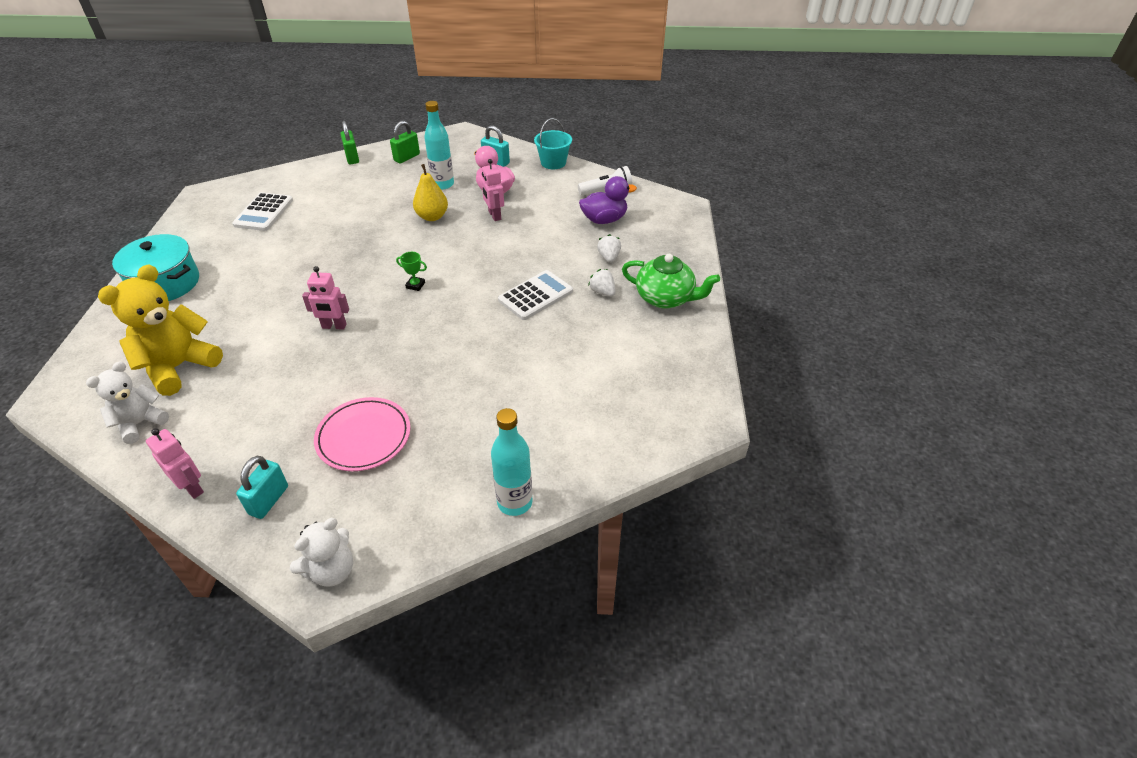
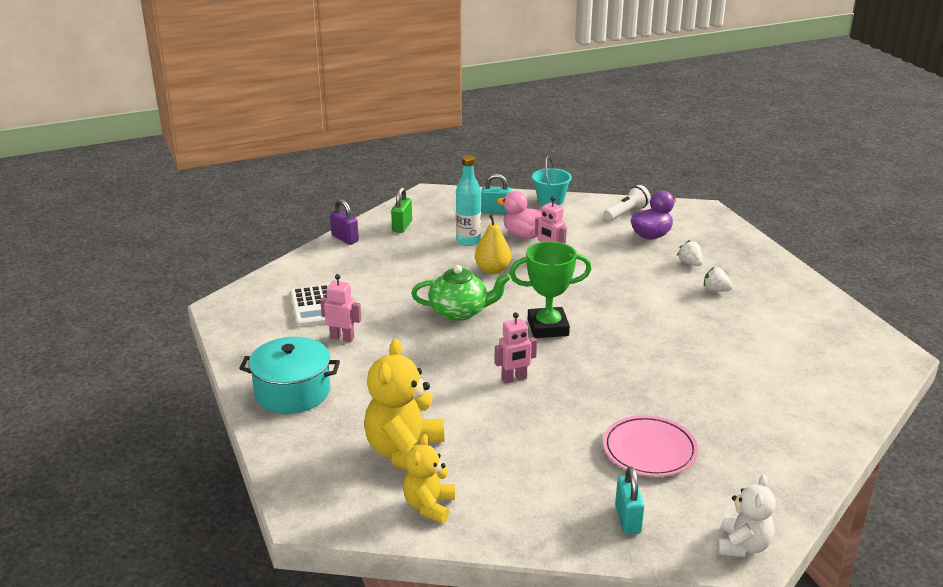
camera: 25 degrees left, 15 degrees down
white teddy bear [86,362,169,444] -> yellow teddy bear [403,434,455,523]
pink robot [146,428,204,499] -> pink robot moved to [320,274,361,342]
green padlock [341,121,359,164] -> purple padlock [330,199,359,245]
green trophy [396,252,427,291] -> green trophy [509,241,591,338], size x2.37
turquoise bottle [491,408,533,516] -> none
white calculator [498,270,573,320] -> none
green teapot [622,254,720,309] -> green teapot moved to [411,265,511,321]

